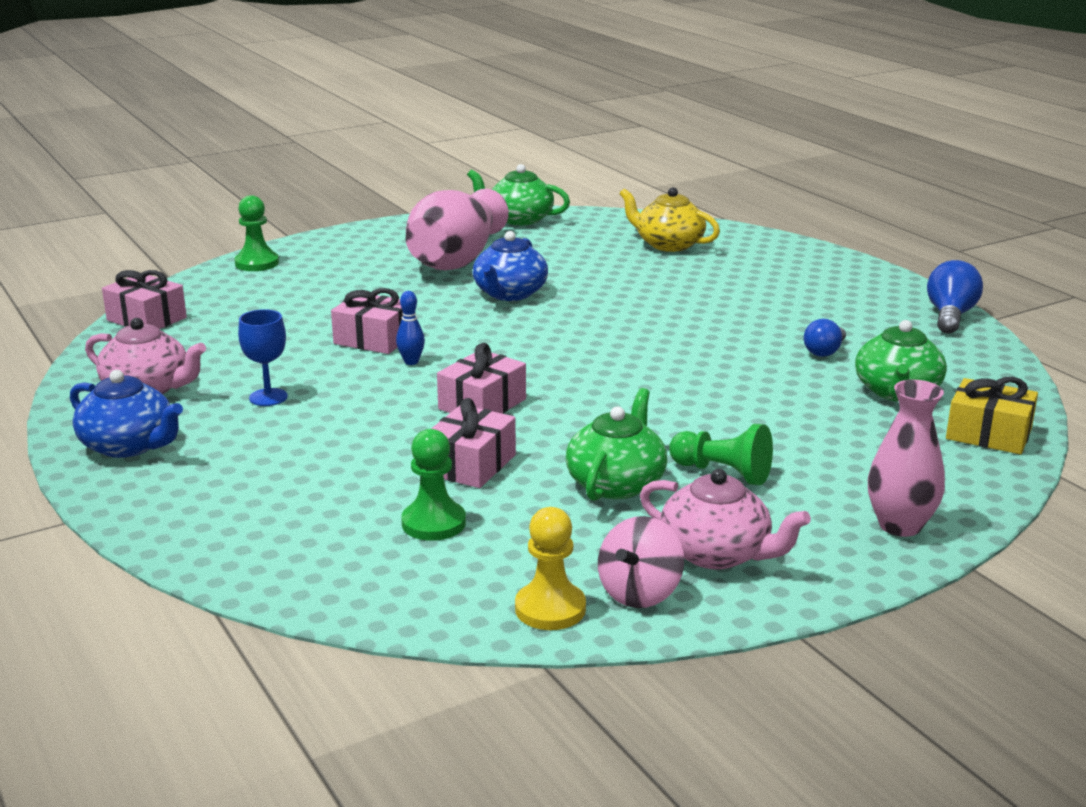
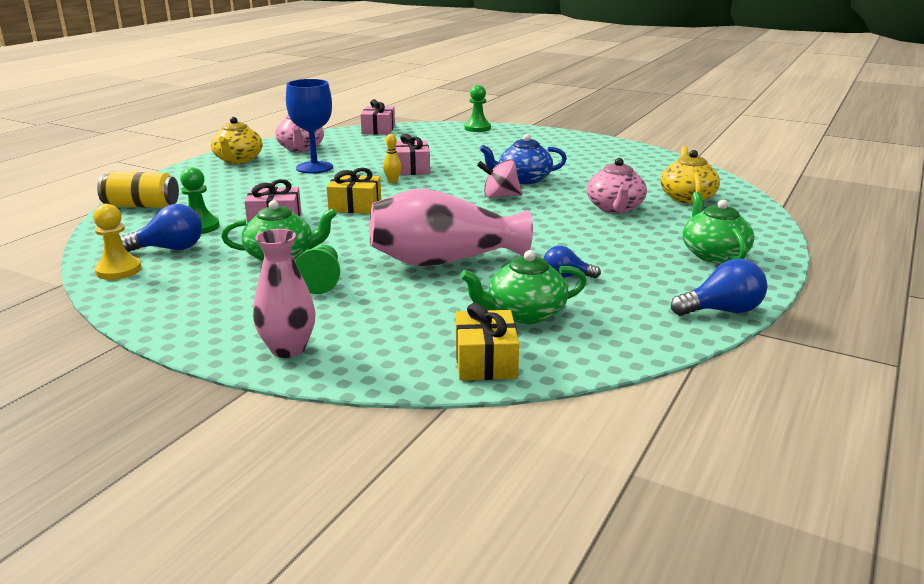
camera: 60 degrees right, 0 degrees up
blue teapot [70,370,183,458] -> yellow teapot [211,117,263,164]
blue goblet [238,309,288,406] -> blue goblet [286,79,333,174], size x1.67
blue bowling pin [396,291,425,365] -> yellow bowling pin [383,134,401,183]
pink vase [406,189,509,270] -> pink vase moved to [369,188,533,266]
pink gift [437,343,526,413] -> yellow gift [327,168,381,214]
green teapot [467,164,570,225] -> green teapot moved to [683,192,754,263]
pink spinning top [598,516,684,608] -> pink spinning top moved to [477,159,522,198]
pink teapot [640,469,811,569] -> pink teapot moved to [587,158,647,213]
none -> yellow can [97,172,179,208]
none -> blue light bulb [120,204,202,252]

